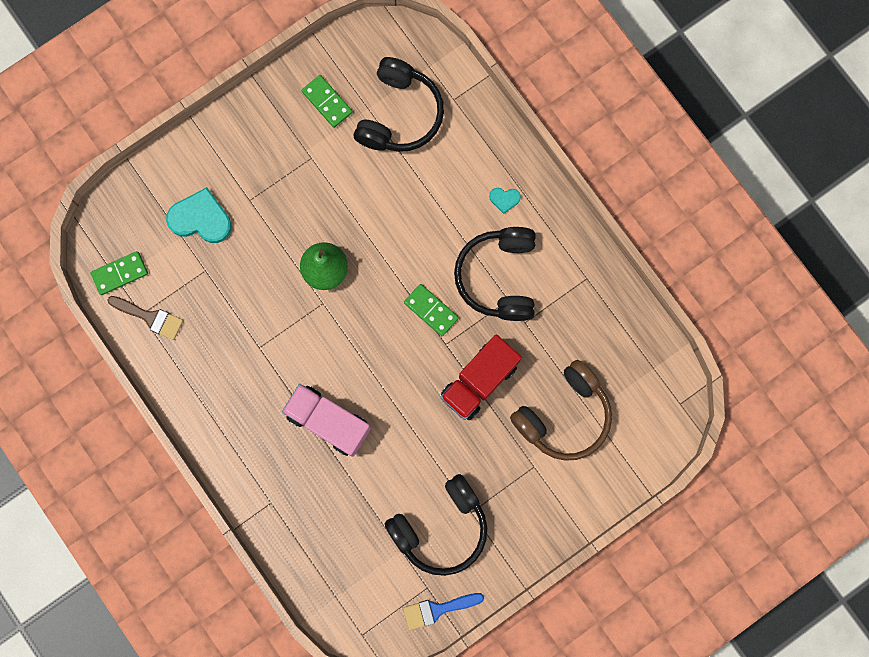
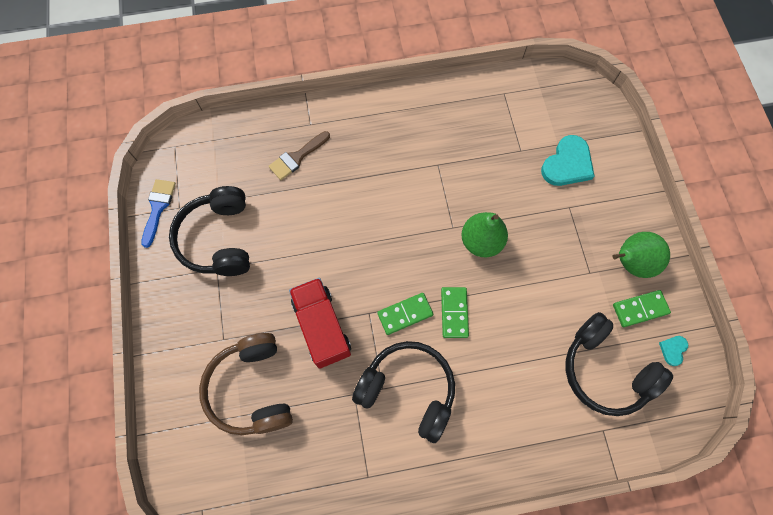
camera: 115 degrees right, 10 degrees down
green domino [91,251,148,295] -> green domino moved to [441,287,469,338]
brown brush [107,296,183,340] -> brown brush moved to [269,131,330,180]
pink truck [282,384,371,457] -> none
turquoise heart [489,188,521,214] -> turquoise heart moved to [659,336,688,366]
none -> green pear [612,232,670,278]

